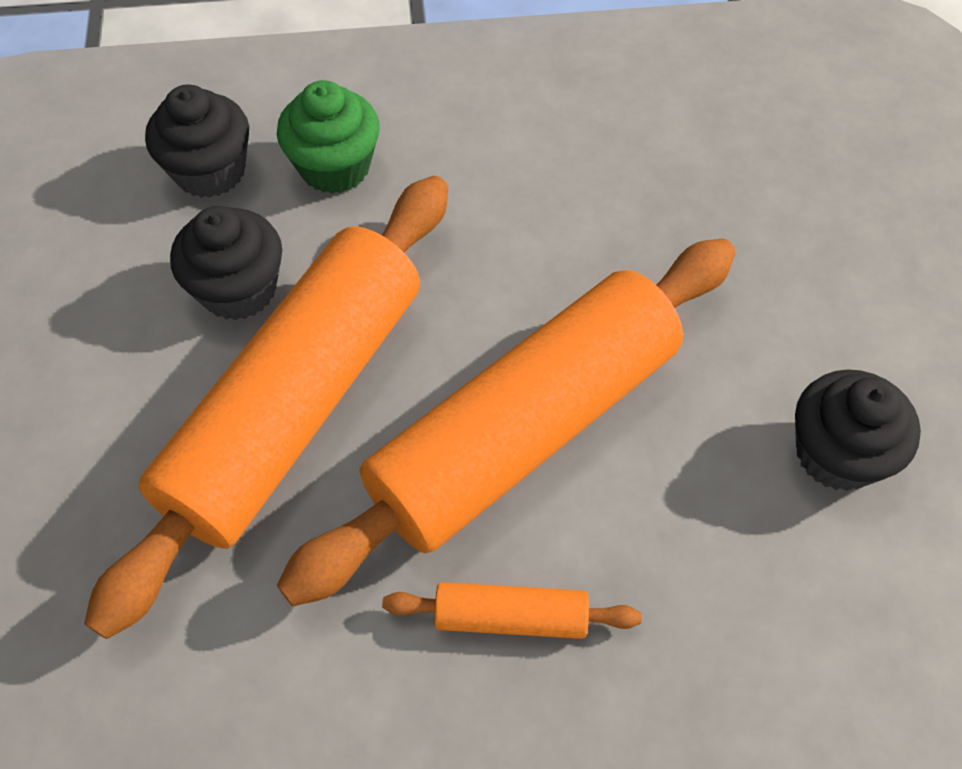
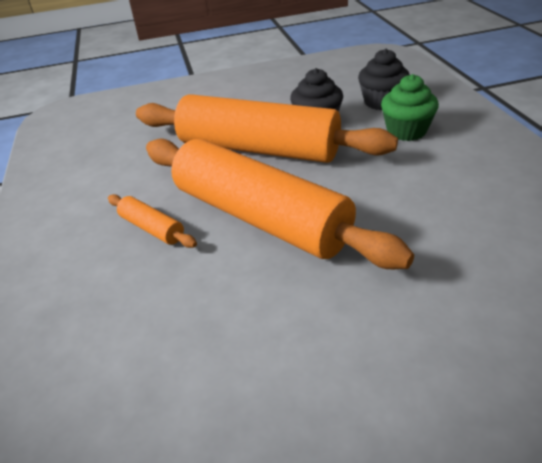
camera: 85 degrees right, 20 degrees down
orange rolling pin [382,582,642,639] -> orange rolling pin turned 45 degrees counterclockwise [108,194,197,248]
black cupcake [795,369,921,491] -> none

